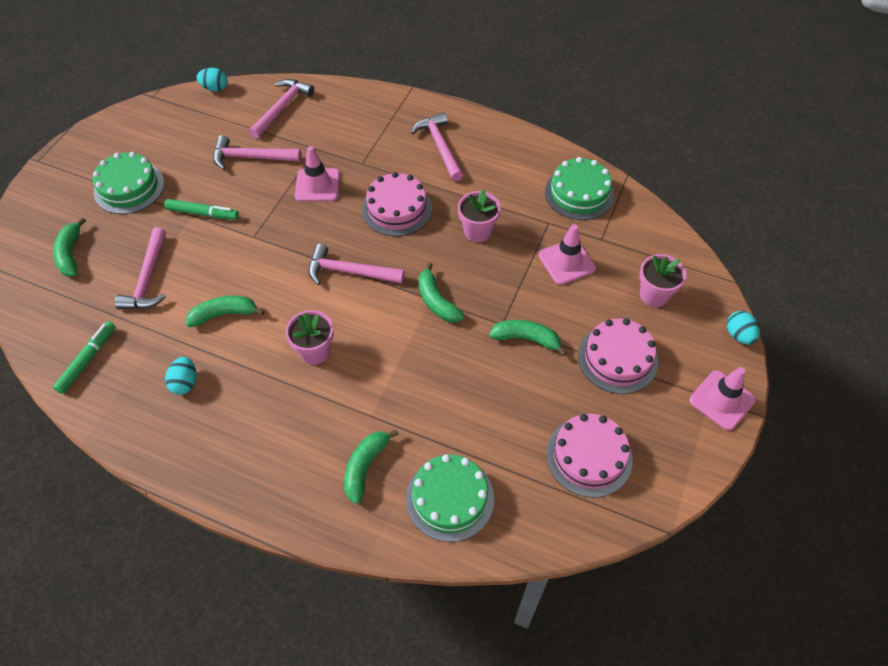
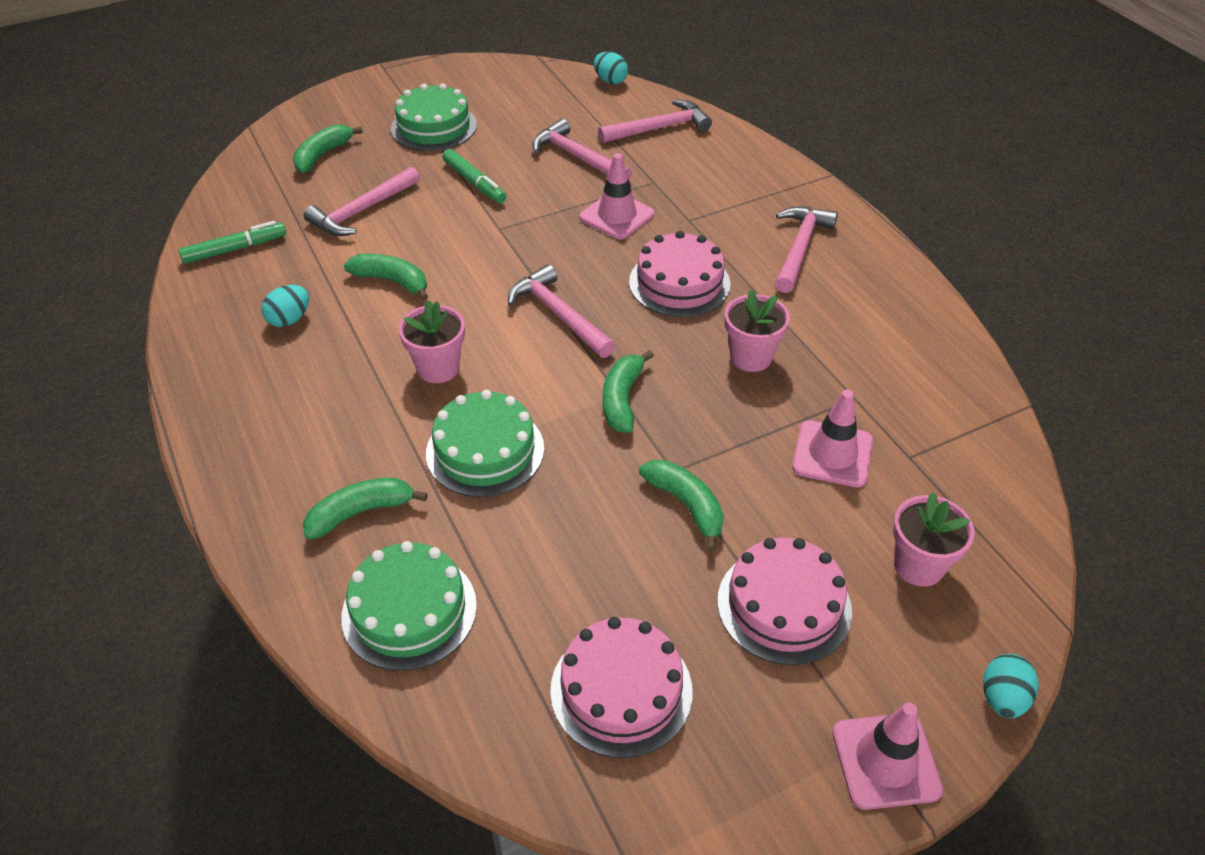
camera: 40 degrees right, 10 degrees down
green cake [545,157,615,220] -> green cake moved to [426,390,544,497]

